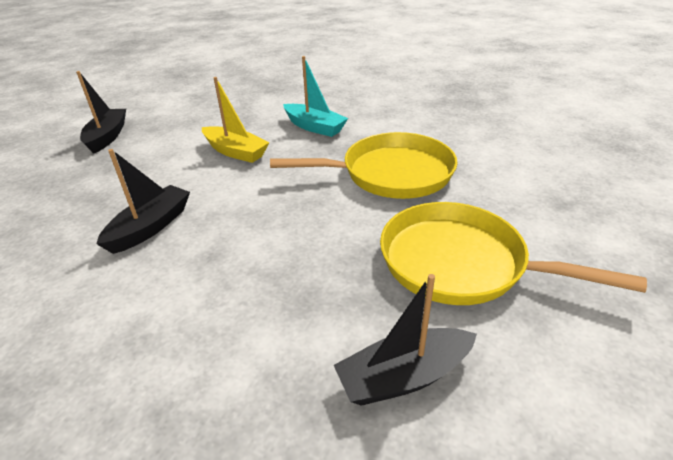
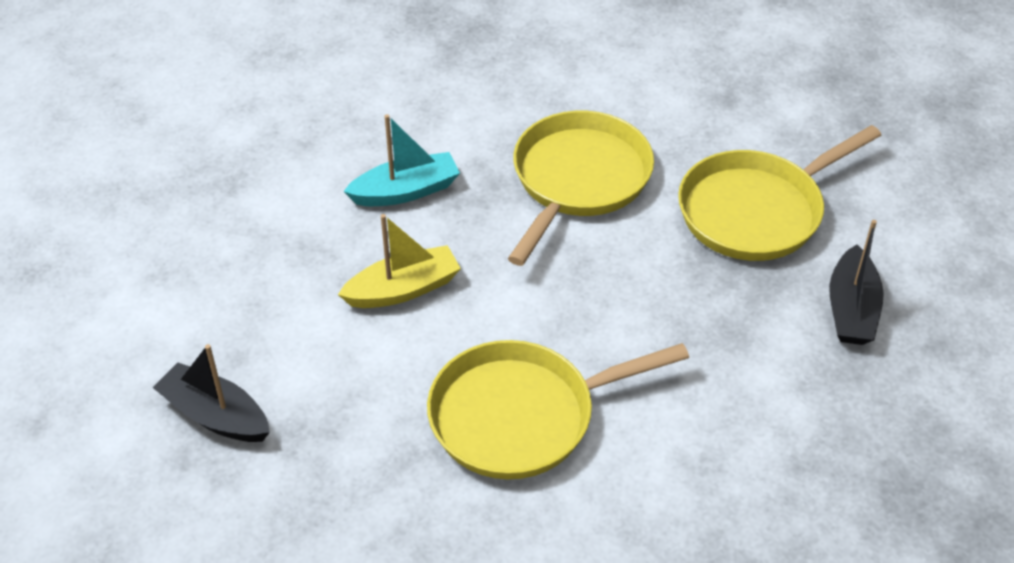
camera: 60 degrees left, 10 degrees up
black boat [96,149,190,254] -> yellow pan [427,340,689,479]

